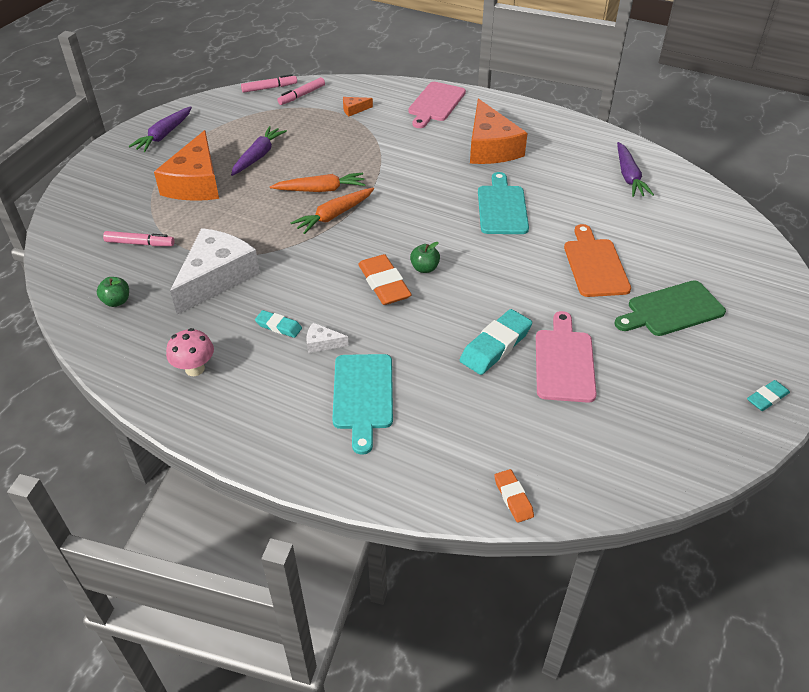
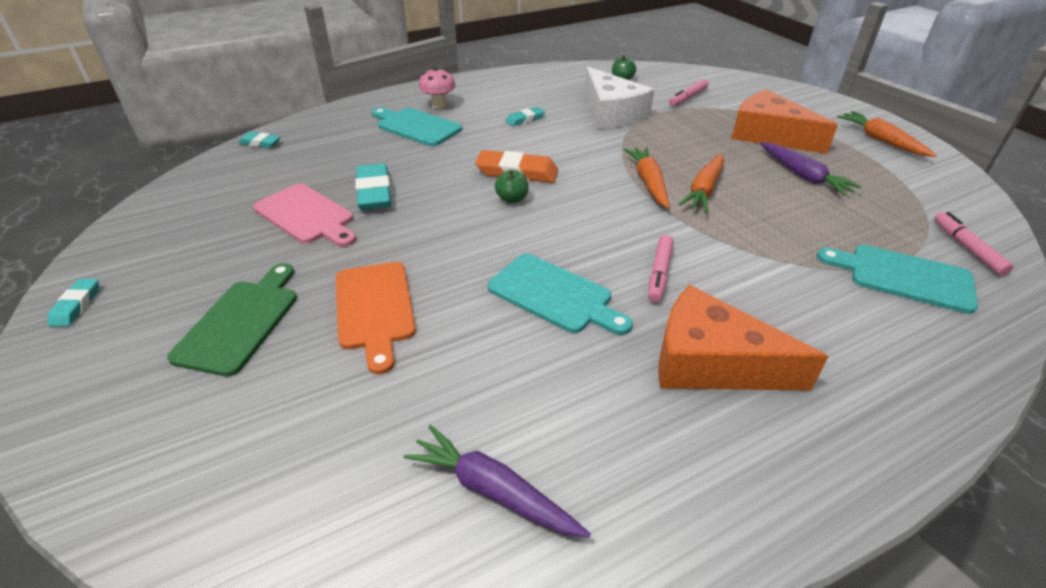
camera: 125 degrees right, 5 degrees down
purple carrot [128,106,192,152] -> orange carrot [837,111,936,157]
pink mushroom [166,328,214,376] -> pink mushroom moved to [419,67,456,109]
pink marker [241,74,297,93] -> pink marker moved to [648,235,673,303]
white cheese [306,323,349,353] -> none
orange cheese [343,97,373,117] -> turquoise cutting board [817,245,978,314]
pink cutting board [408,82,466,128] -> none
orange eraser [494,469,534,523] -> turquoise eraser [238,132,281,148]
orange cutting board [564,224,631,297] -> orange cutting board turned 45 degrees clockwise [336,262,416,374]

